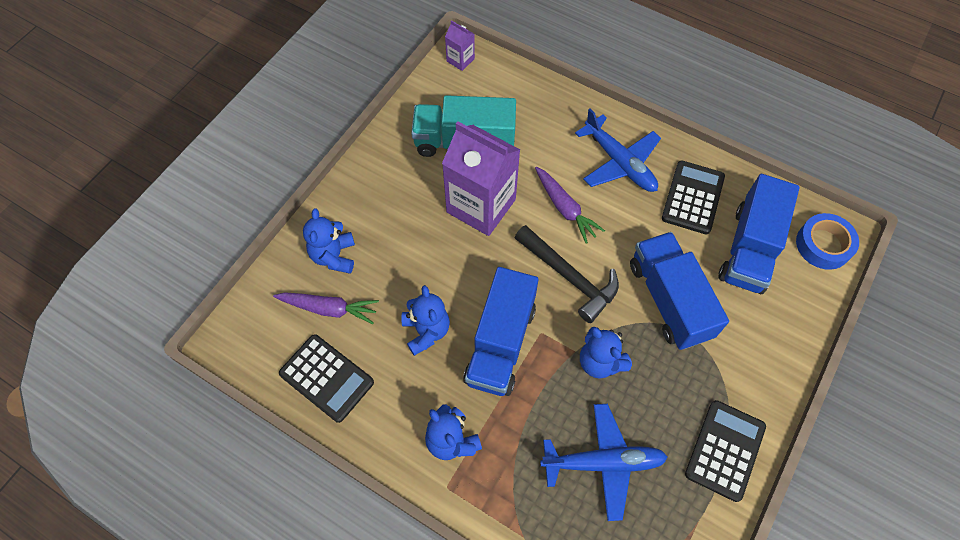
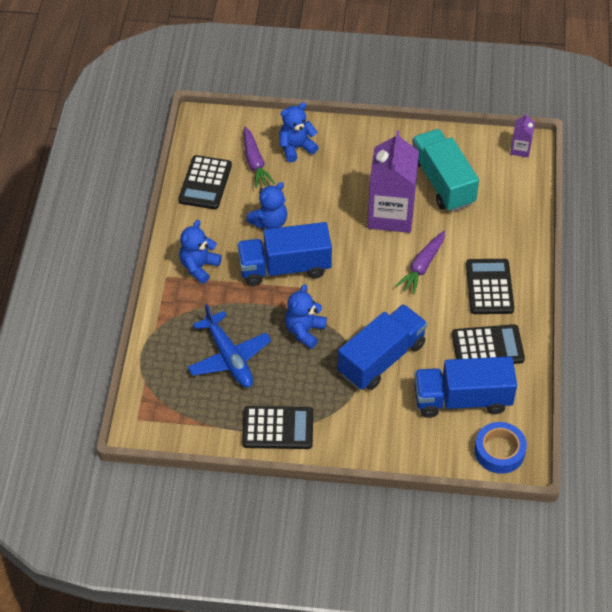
camera: 65 degrees right, 10 degrees down
black hammer [515,225,619,323] -> none
blue plane [575,108,661,192] -> black calculator [466,259,514,314]

